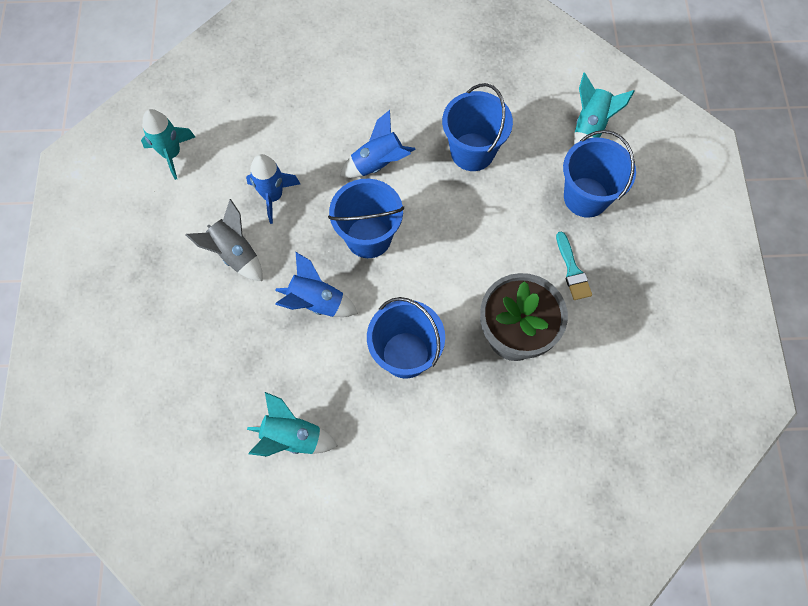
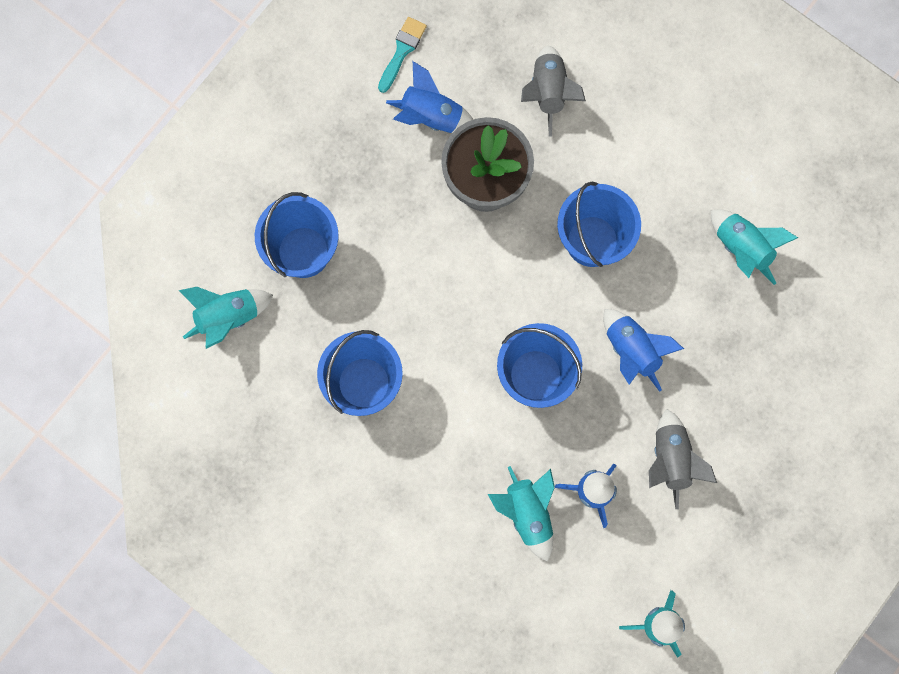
camera: 140 degrees left, 10 degrees up
blue rocket [340,110,416,178] -> blue rocket moved to [386,61,474,133]
turquoise brush [556,232,592,300] -> turquoise brush moved to [378,17,427,93]
none -> turquoise rocket [488,466,555,561]
none -> grey rocket [521,46,586,137]

